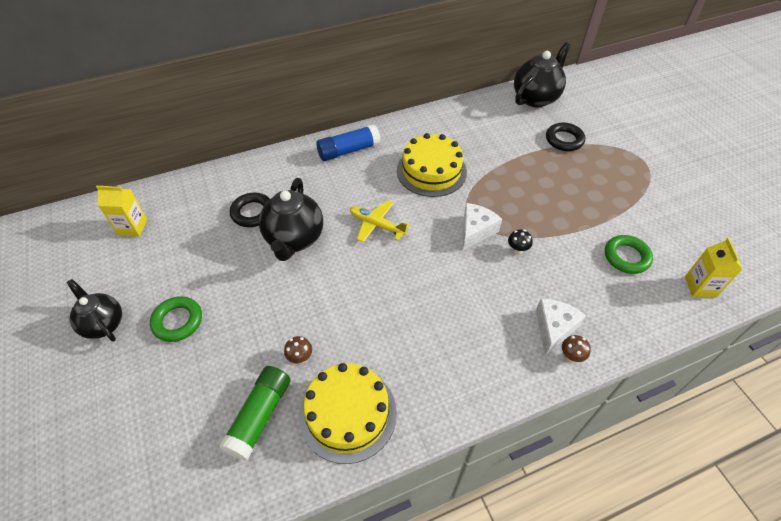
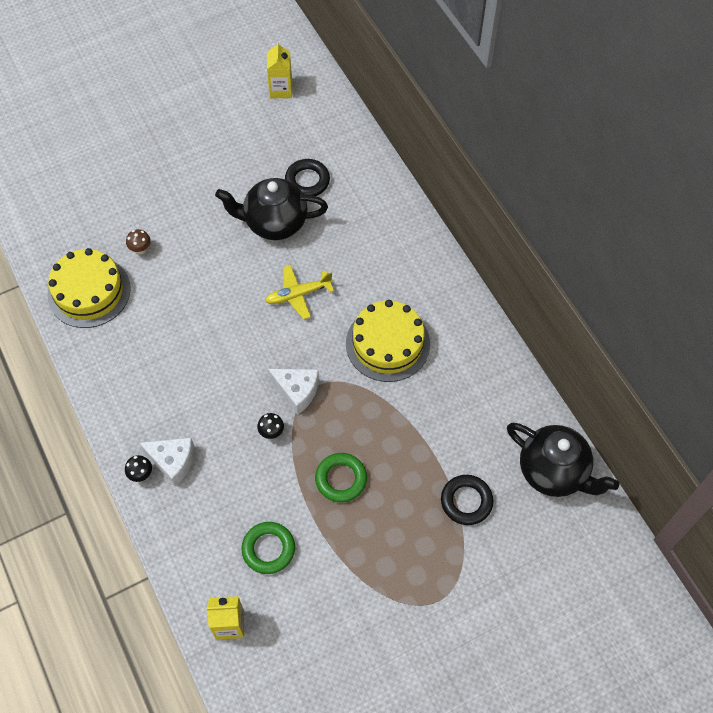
camera: 85 degrees right, 10 degrees up
black teapot [67,279,122,341] -> none
green ring [150,296,202,342] -> green ring moved to [315,453,367,503]
green glue stick [219,366,291,461] -> none
blue glue stick [316,124,381,161] -> none
yellow plane [350,200,410,242] -> yellow plane turned 135 degrees counterclockwise [265,265,334,319]
brown mushroom [562,335,591,363] -> black mushroom [125,455,152,482]

